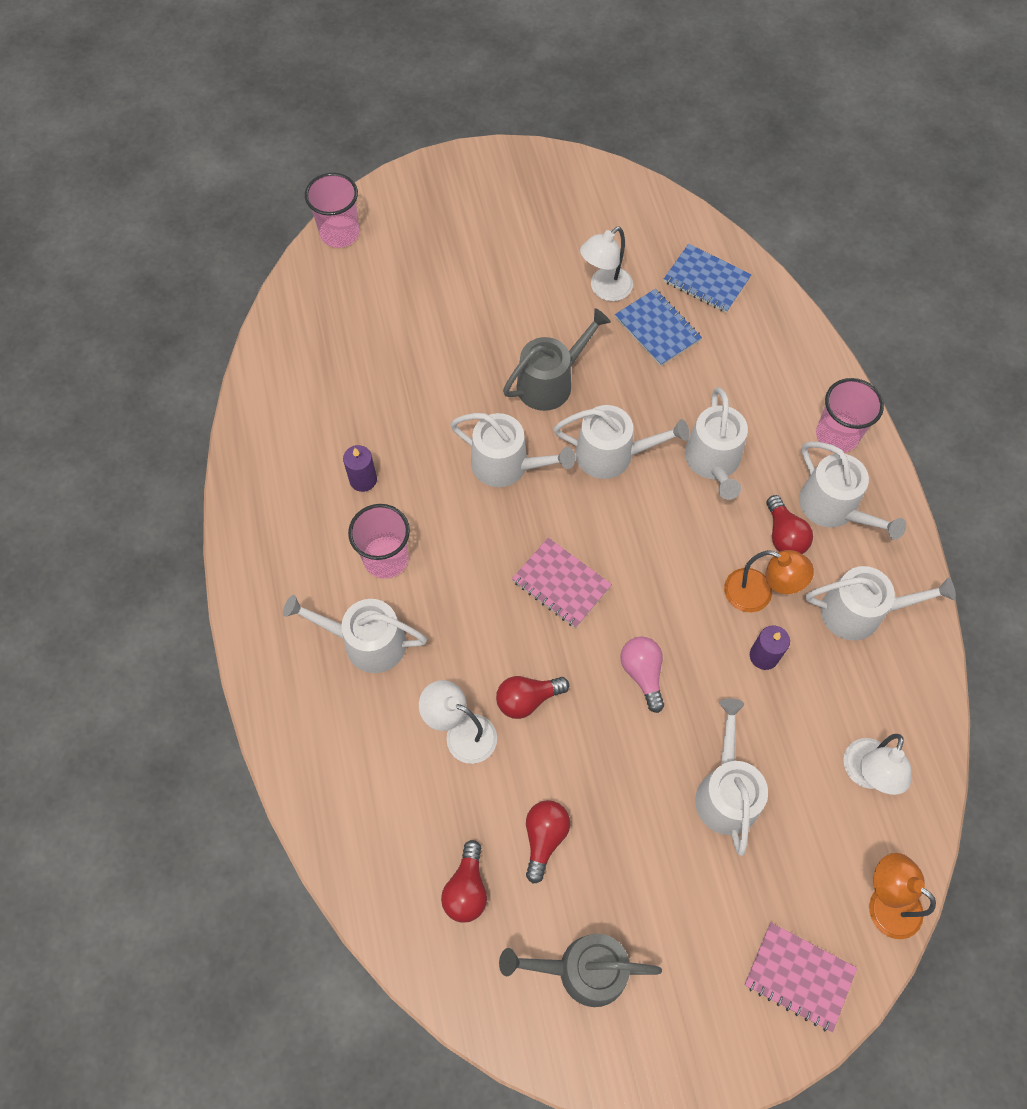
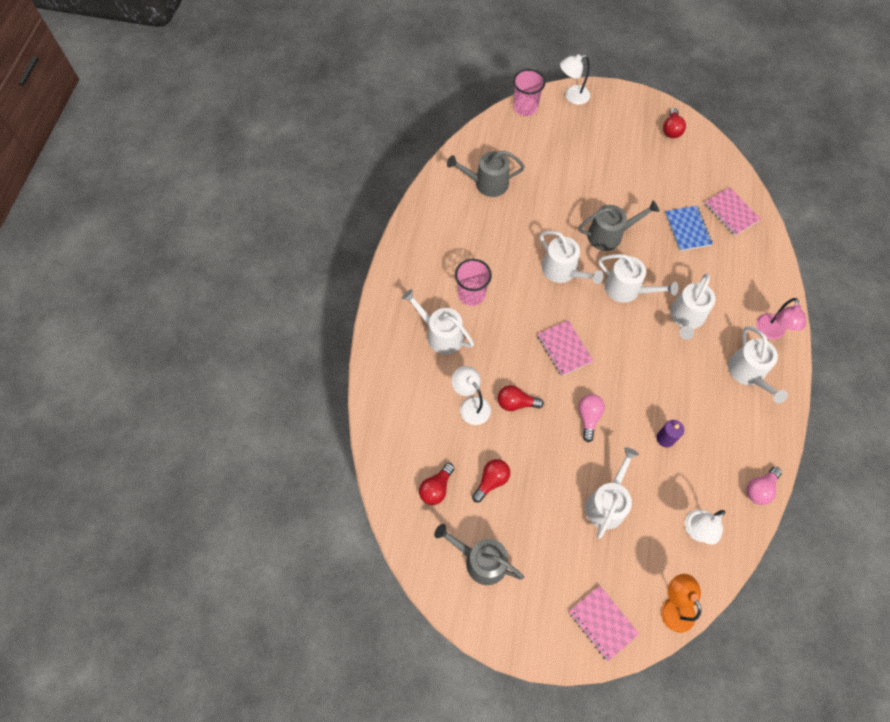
camera: 25 degrees right, 0 degrees up
purple candle [343,445,377,492] -> none
white lamp [580,227,633,301] -> white lamp moved to [560,54,590,105]
blue notebook [664,244,752,313] -> pink notebook [704,187,761,236]
orange lamp [724,550,814,612] -> none
red light bulb [766,495,813,554] -> red light bulb moved to [663,108,686,138]
white watering can [806,566,956,641] -> none
pink cup [816,378,884,453] -> pink lamp [756,298,806,339]
none -> grey watering can [447,151,525,197]
none -> pink light bulb [746,467,782,505]

